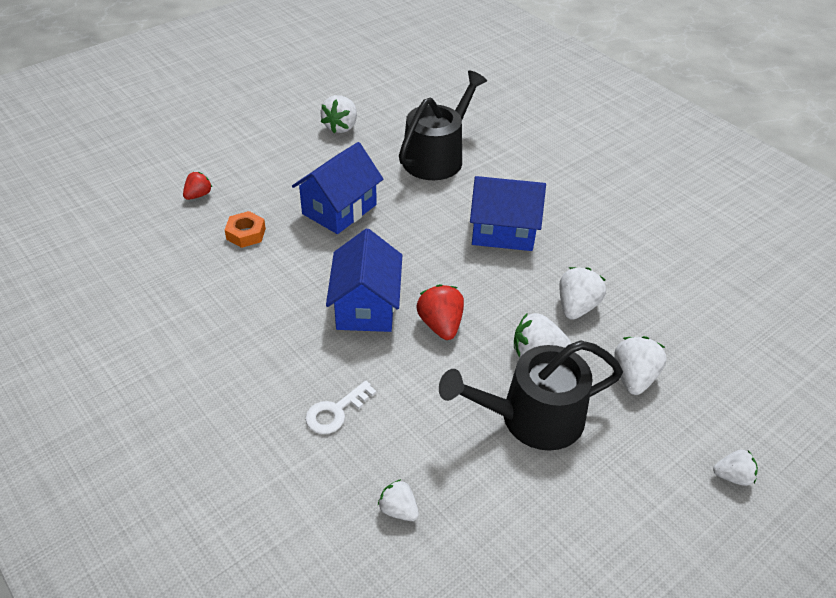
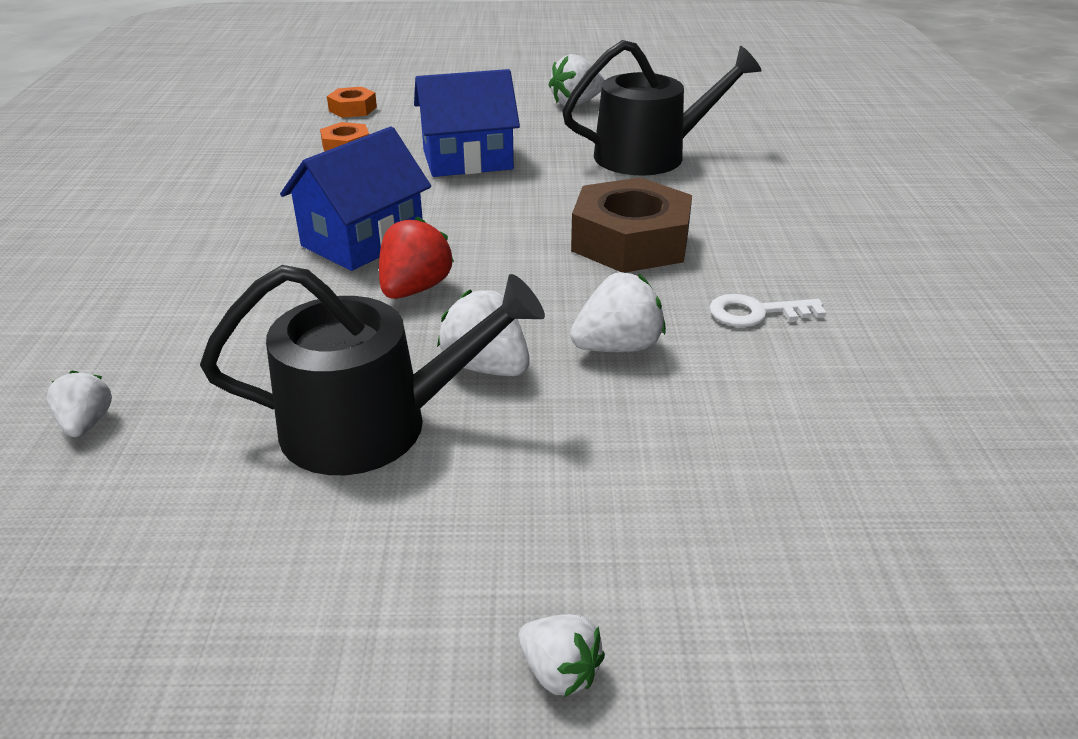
camera: 40 degrees right, 10 degrees down
red strawberry [183,172,212,200] -> orange nut [327,87,377,118]
white key [305,381,376,434] -> white key moved to [709,294,826,327]
black watering can [439,340,623,451] -> black watering can turned 150 degrees clockwise [200,265,545,475]
blue house [470,176,546,251] -> brown nut [571,177,692,273]
white strawberry [614,336,667,395] -> none

